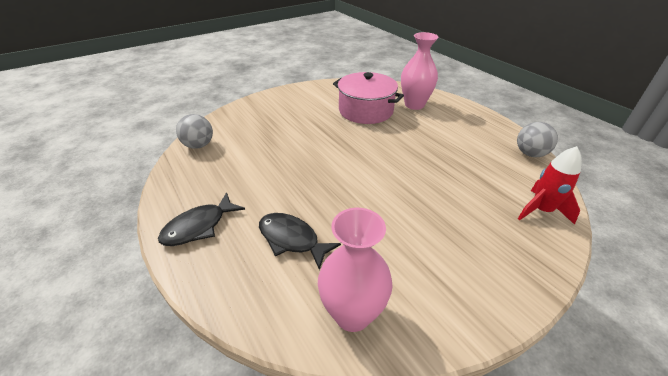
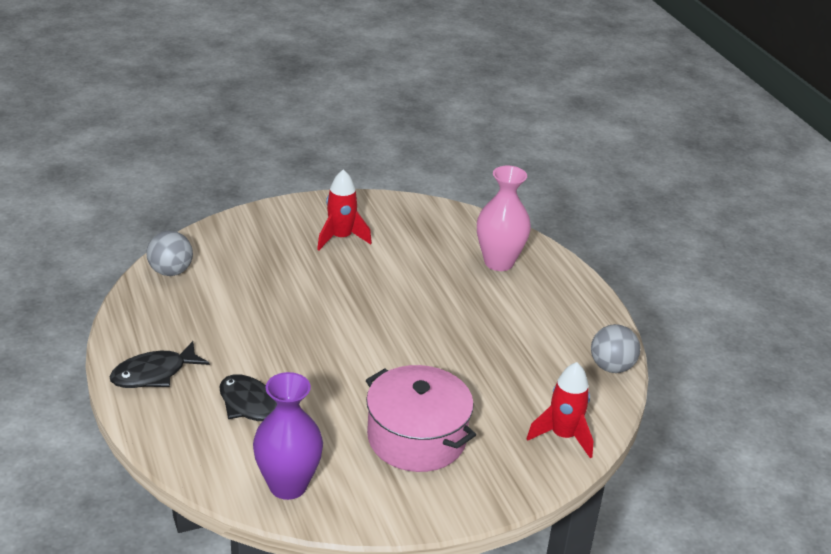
camera: 10 degrees right, 5 degrees down
pink vase [318,208,392,332] -> purple vase [253,372,323,500]
pink pot [333,72,404,124] -> pink pot moved to [366,365,476,472]
none -> red rocket [317,169,372,250]

